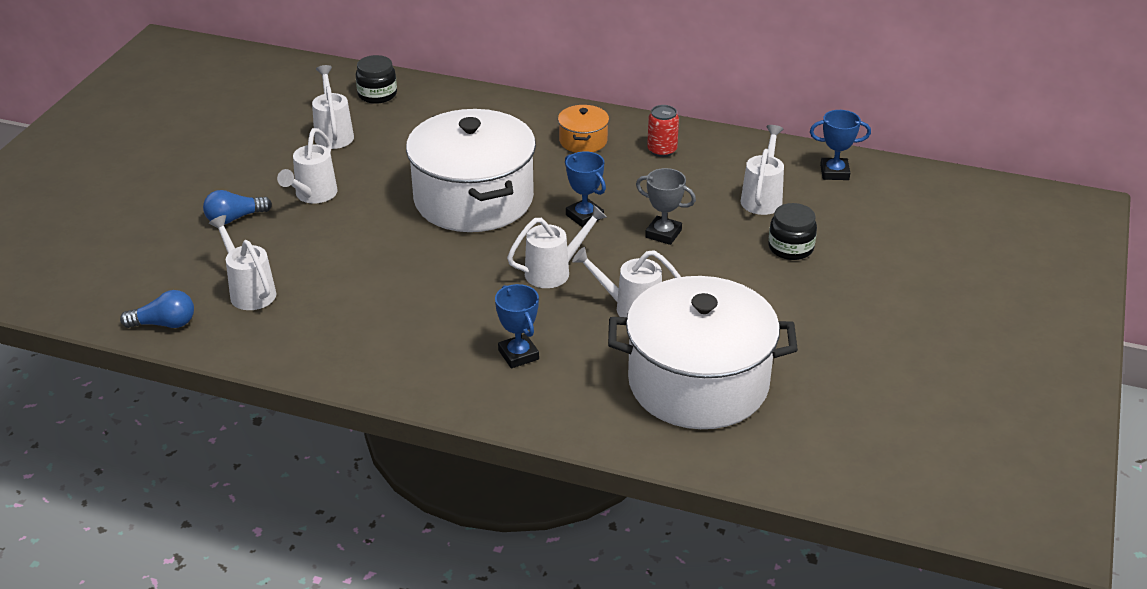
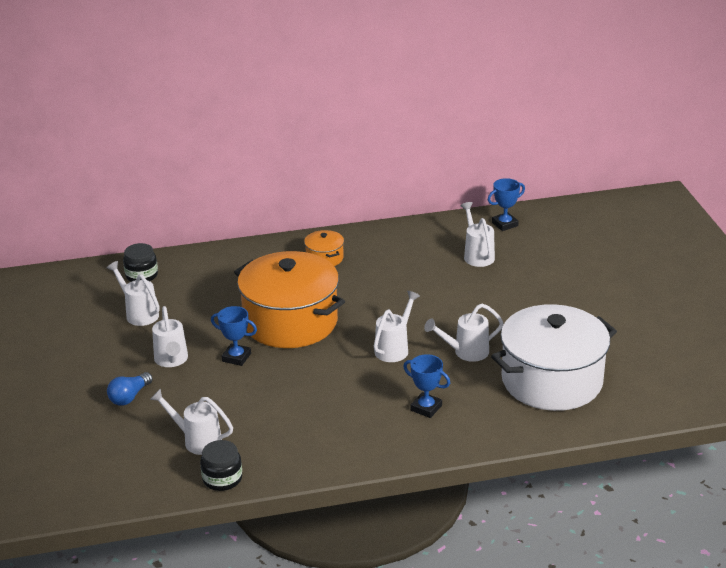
camera: 30 degrees left, 5 degrees down
blue light bulb [120,290,194,328] -> none
white pot [406,109,536,232] -> orange pot [234,251,345,348]
blue trophy [565,151,606,227] -> blue trophy moved to [211,306,257,366]
grey trophy [636,168,696,245] -> none
red can [647,105,679,157] -> none
black jar [768,203,817,260] -> black jar moved to [200,440,242,491]

